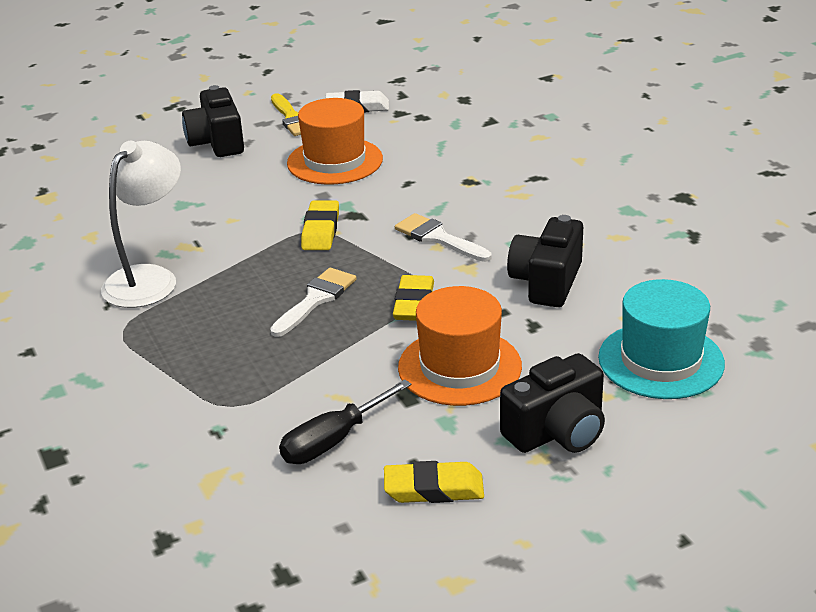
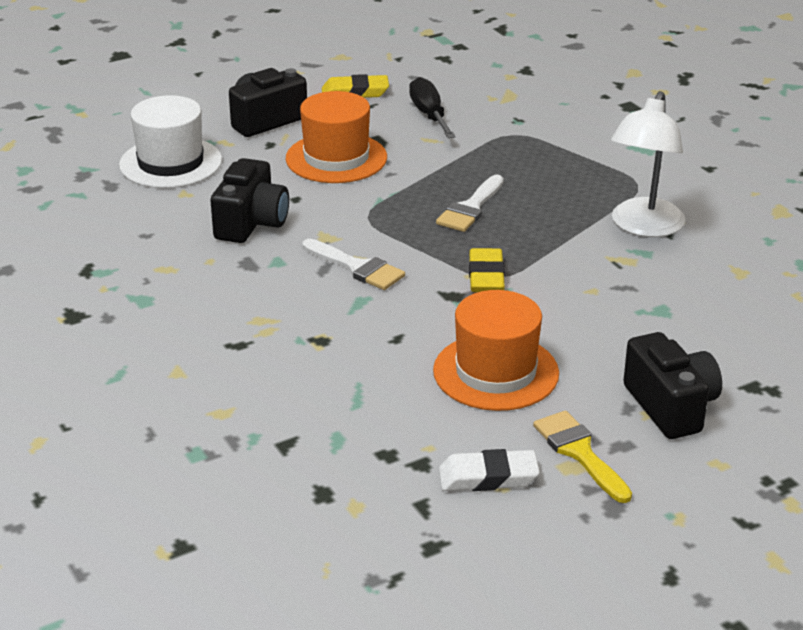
camera: 175 degrees right, 0 degrees up
black screwdriver [279,379,411,464] -> black screwdriver turned 60 degrees counterclockwise [409,77,456,138]
yellow eraser [393,275,434,321] -> none
turquoise hat [598,279,725,399] -> white hat [119,95,222,188]

